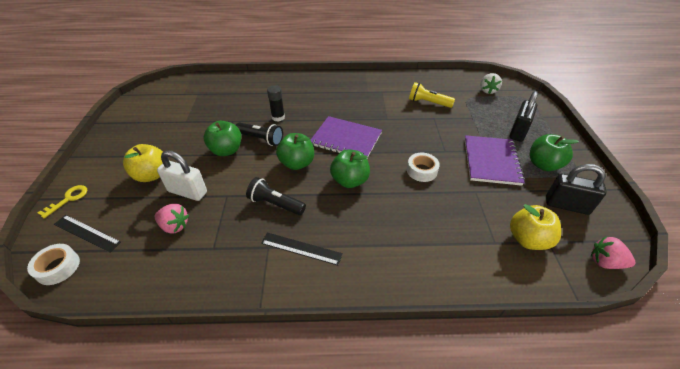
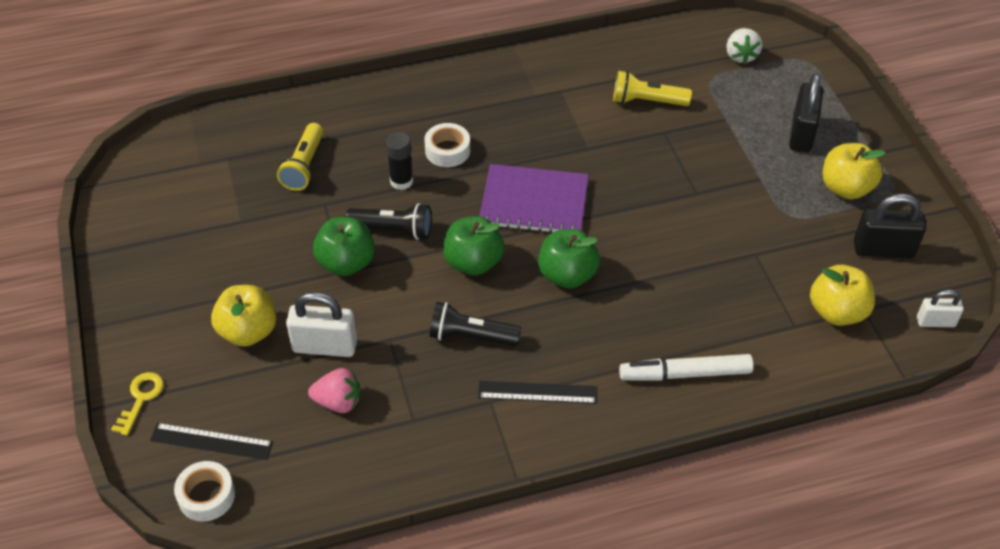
camera: 15 degrees left, 5 degrees up
white tape [407,153,440,182] -> white tape moved to [424,123,470,167]
purple notebook [465,135,525,186] -> none
green apple [530,134,579,171] -> yellow apple [823,143,886,200]
pink strawberry [591,237,635,269] -> white padlock [917,290,964,327]
none -> yellow flashlight [277,123,324,191]
none -> white marker [619,354,754,381]

